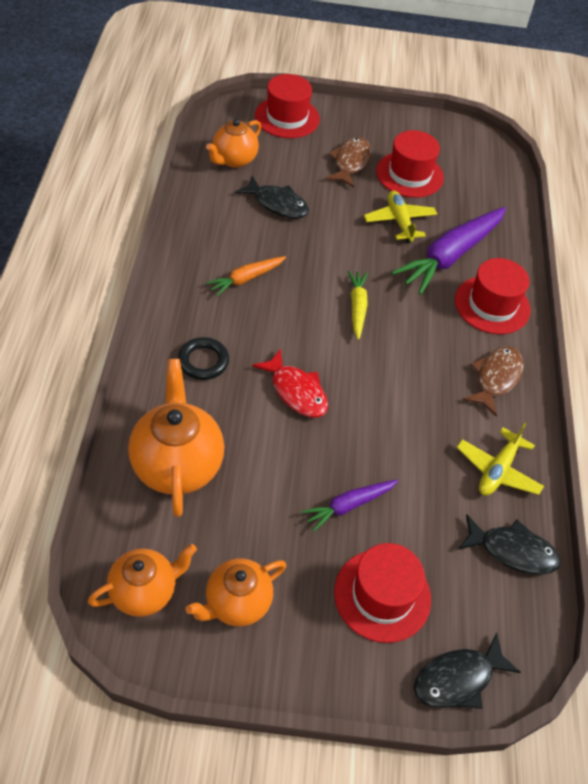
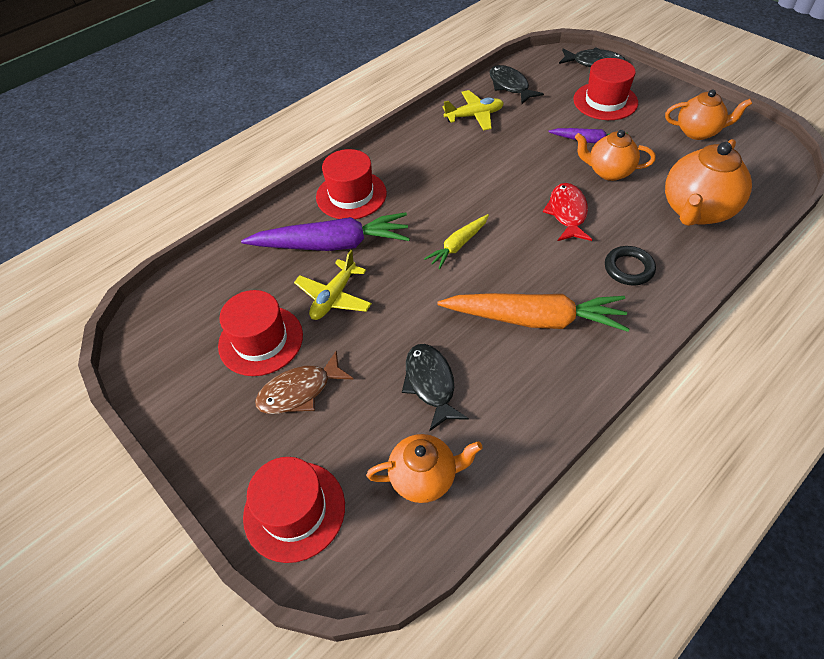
camera: 130 degrees left, 0 degrees up
orange teapot [88,544,197,617] -> orange teapot moved to [575,130,656,181]
orange carrot [206,256,286,296] -> orange carrot [438,293,629,332], size x1.90
brown fish [463,346,524,416] -> none

